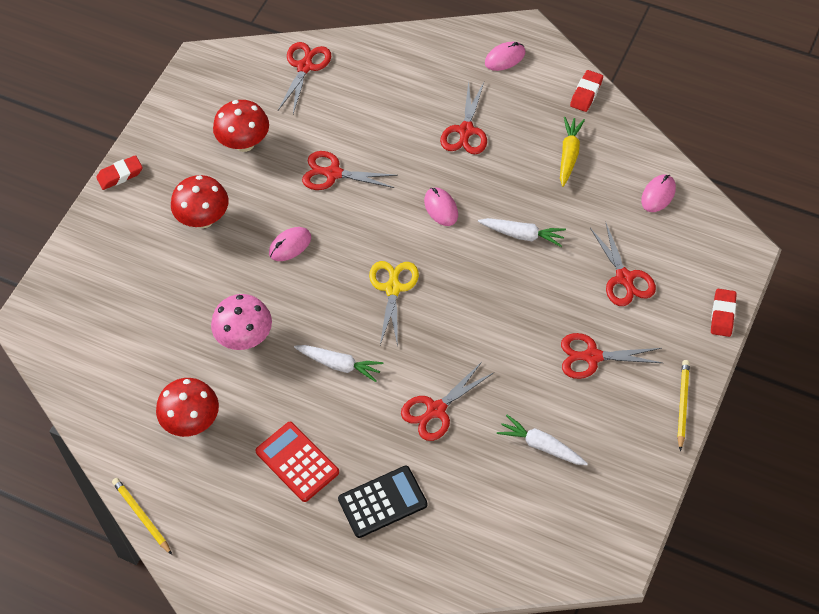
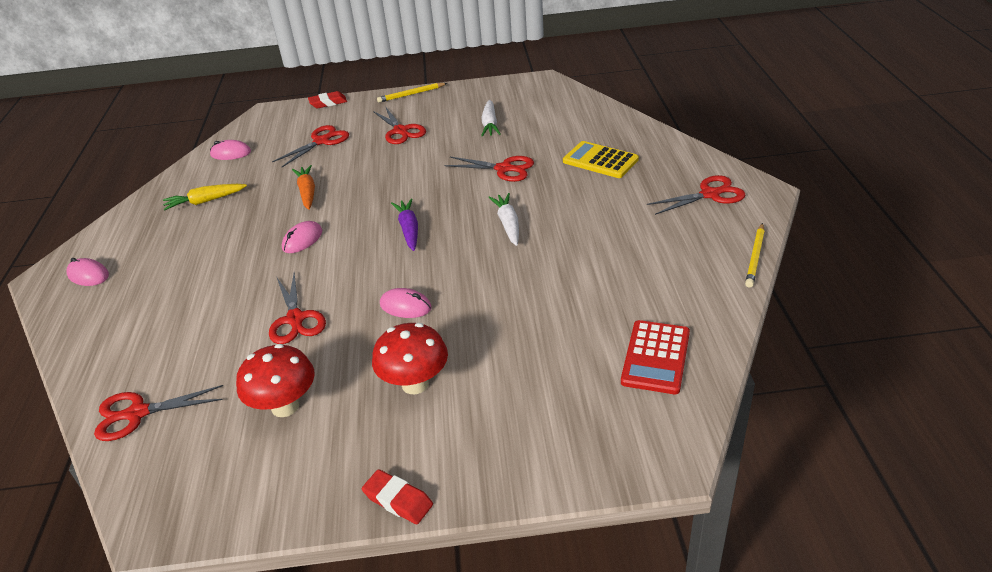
camera: 120 degrees left, 20 degrees down
red mushroom [156,378,219,437] -> none
pink mushroom [211,294,272,350] -> none
red calculator [255,422,339,502] -> red calculator moved to [621,320,690,394]
black calculator [338,466,427,538] -> yellow calculator [563,141,639,178]
yellow scissors [369,261,419,346] -> purple carrot [391,199,418,251]
red scissors [440,81,487,154] -> red scissors moved to [647,175,745,215]
white carrot [478,218,566,247] -> orange carrot [292,165,315,210]
red eraser [570,70,603,112] -> none

